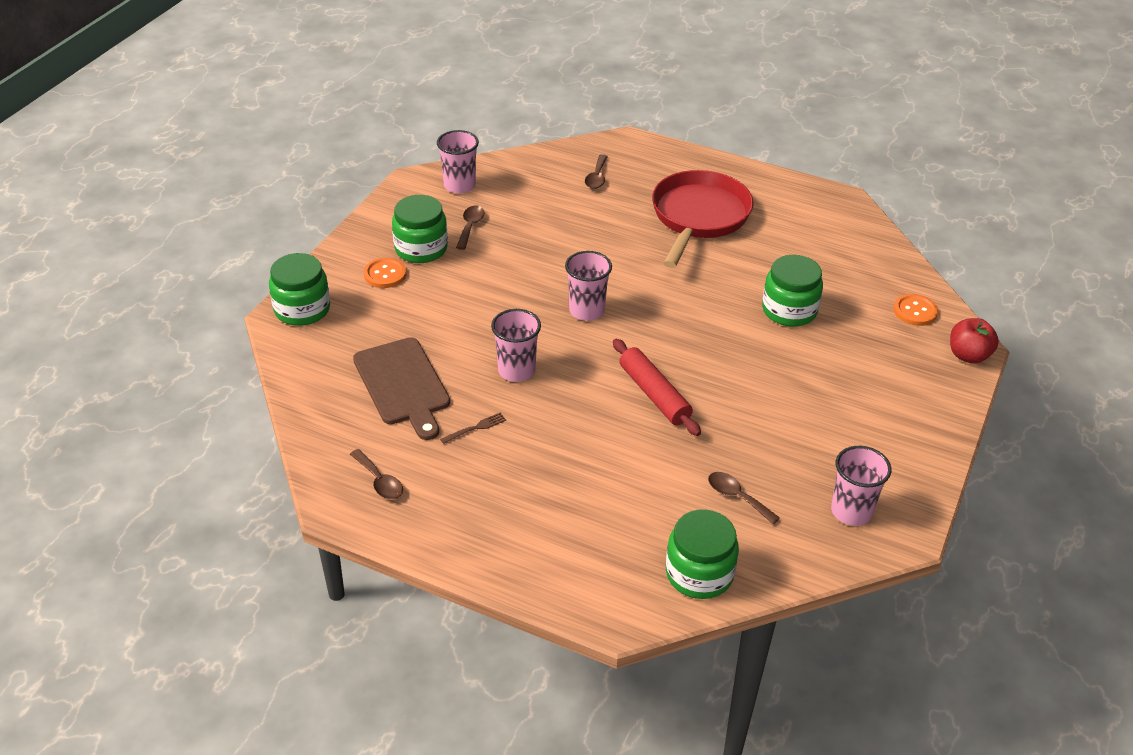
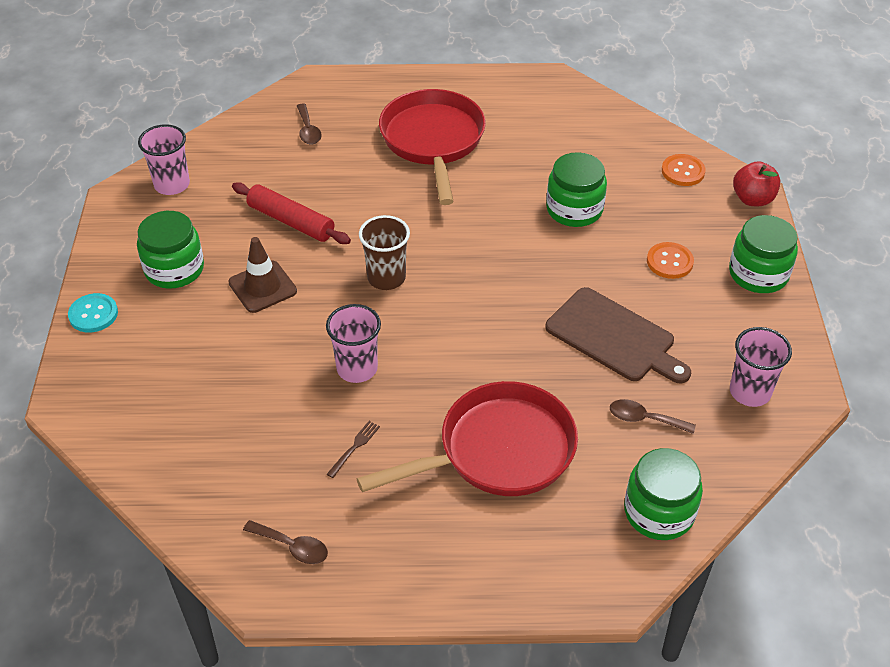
camera: 25 degrees left, 5 degrees up
green jar [269,253,330,326] -> green jar moved to [729,215,798,293]
brown cutting board [353,337,450,440] -> brown cutting board moved to [545,287,691,383]
orange button [364,258,406,288] -> orange button moved to [647,242,694,279]
brown spoon [456,206,485,250] -> none
pink cup [565,251,612,321] -> brown cup [359,215,410,290]
red rolling pin [613,339,701,436] -> red rolling pin moved to [232,182,351,244]
none -> turquoise button [68,293,118,333]
none -> brown traffic cone [228,237,297,313]
none -> red pan [357,381,578,496]

